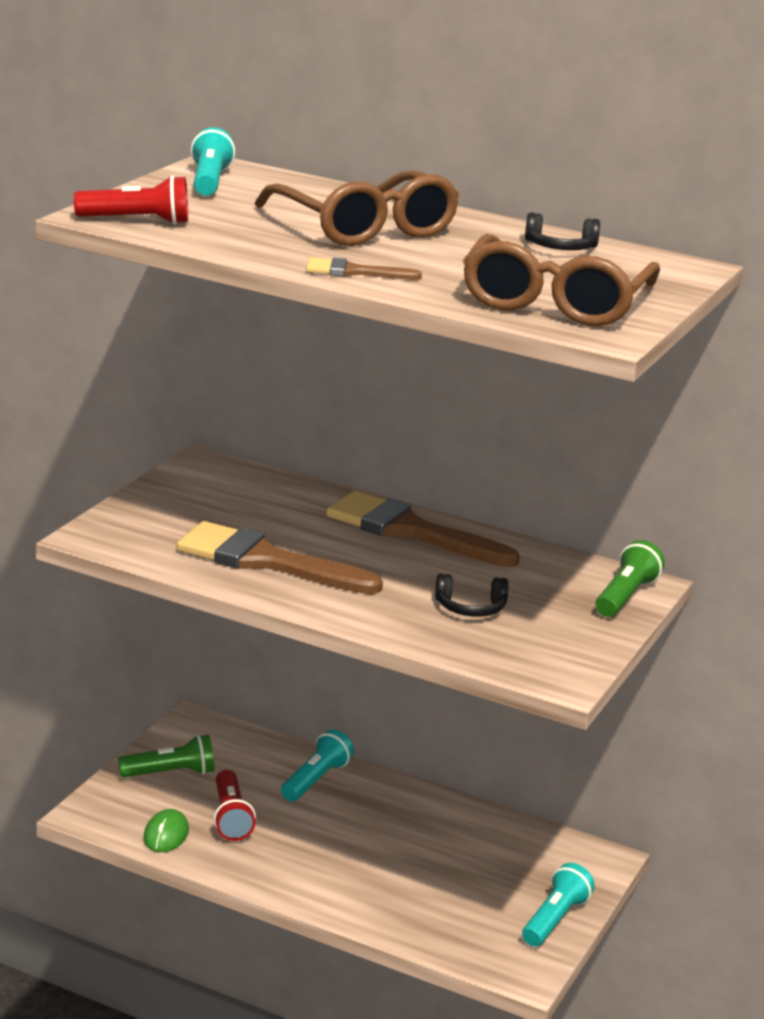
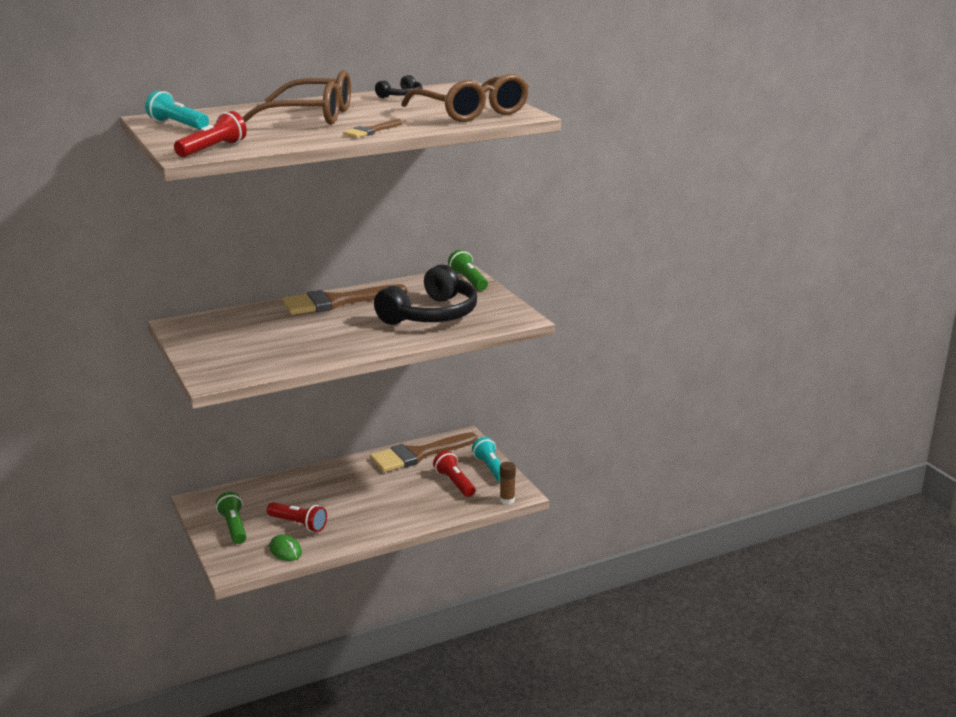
camera: 50 degrees left, 0 degrees up
green flashlight [118,735,214,777] -> green flashlight turned 45 degrees counterclockwise [216,492,247,544]
brown brush [176,521,383,594] -> brown brush moved to [370,432,477,472]
turquoise flashlight [281,729,354,801] -> none
black headphones [435,574,508,617] -> black headphones [374,264,477,325], size x2.24
none -> red flashlight [433,451,475,497]
none -> brown glue stick [500,462,516,505]

